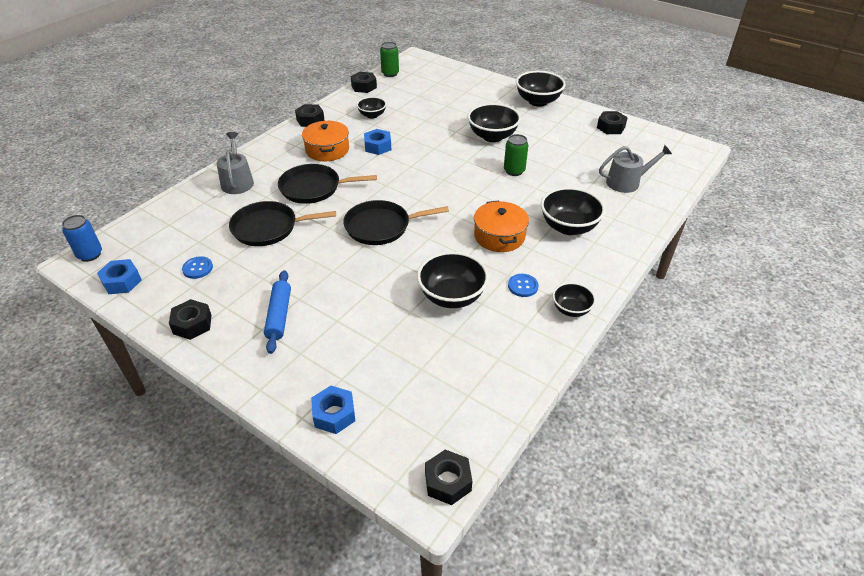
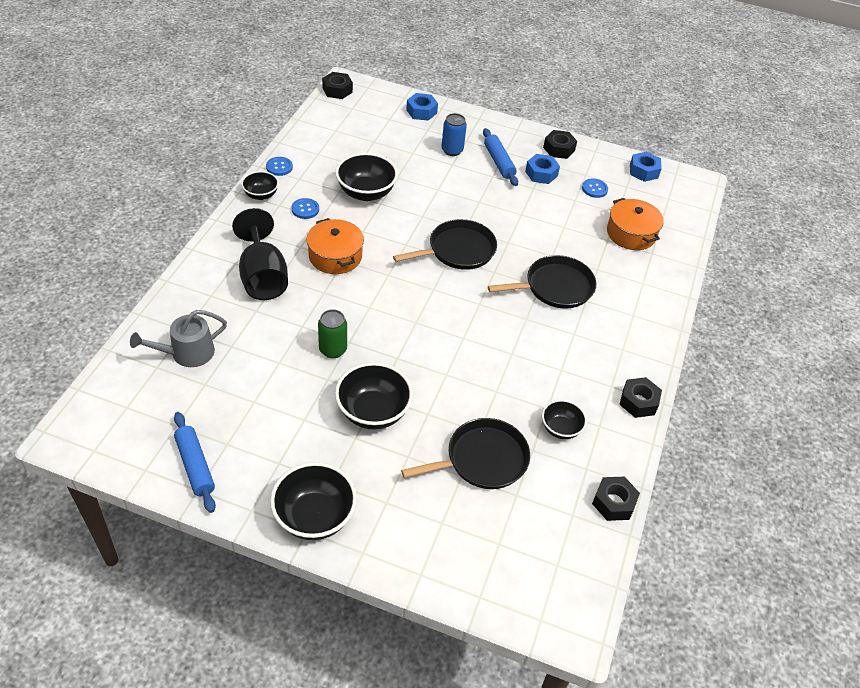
camera: 160 degrees right, 5 degrees up
blue can [62,215,102,262] -> blue can moved to [441,113,467,156]
grey watering can [217,132,254,194] -> none
black pan [229,201,336,246] -> black pan moved to [401,418,530,489]
orange pot [302,121,349,162] -> orange pot moved to [607,198,664,250]
blue nut [364,129,391,155] -> blue nut moved to [525,154,560,184]
green can [380,42,399,77] -> none
black bowl [541,187,605,235] -> black goblet [232,208,288,300]
black nut [597,111,628,134] -> blue rolling pin [174,412,216,513]
none -> blue button [266,157,293,176]

